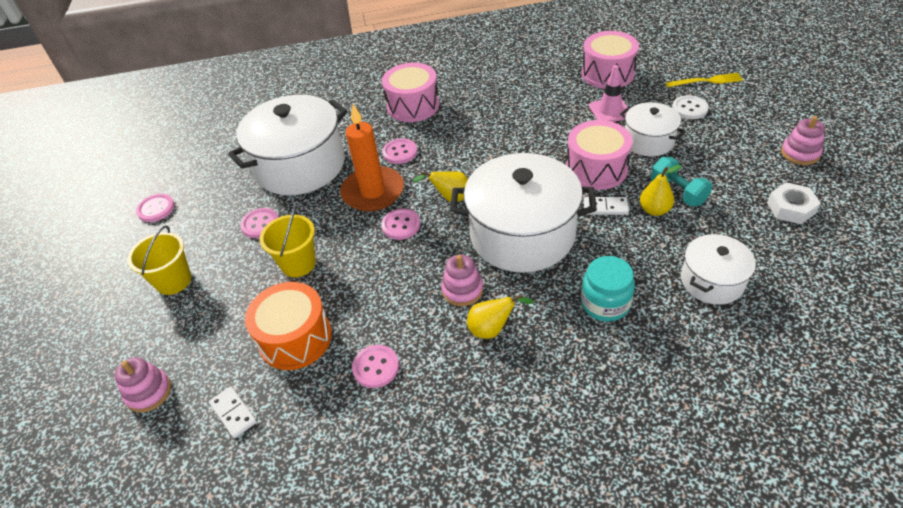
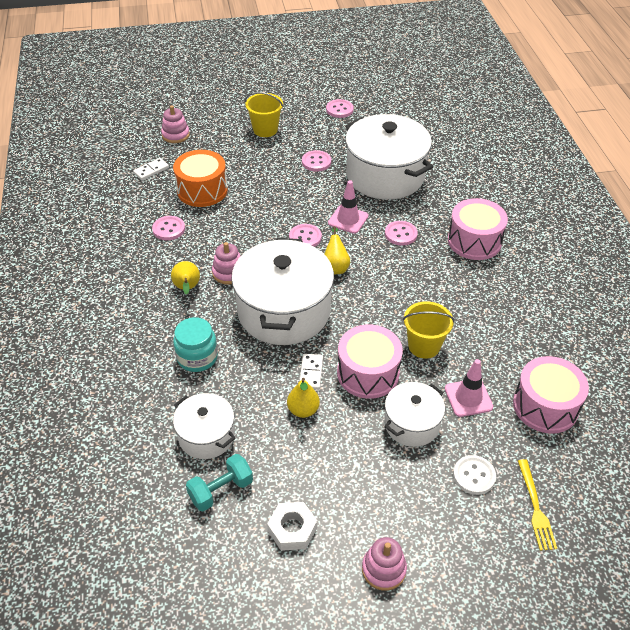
camera: 85 degrees right, 0 degrees up
yellow bucket [260,207,316,277] -> yellow bucket moved to [403,301,455,359]
orange candle [340,104,404,211] -> pink traffic cone [328,180,368,234]
turquoise dumbbell [651,157,712,206] -> turquoise dumbbell moved to [186,454,253,511]

